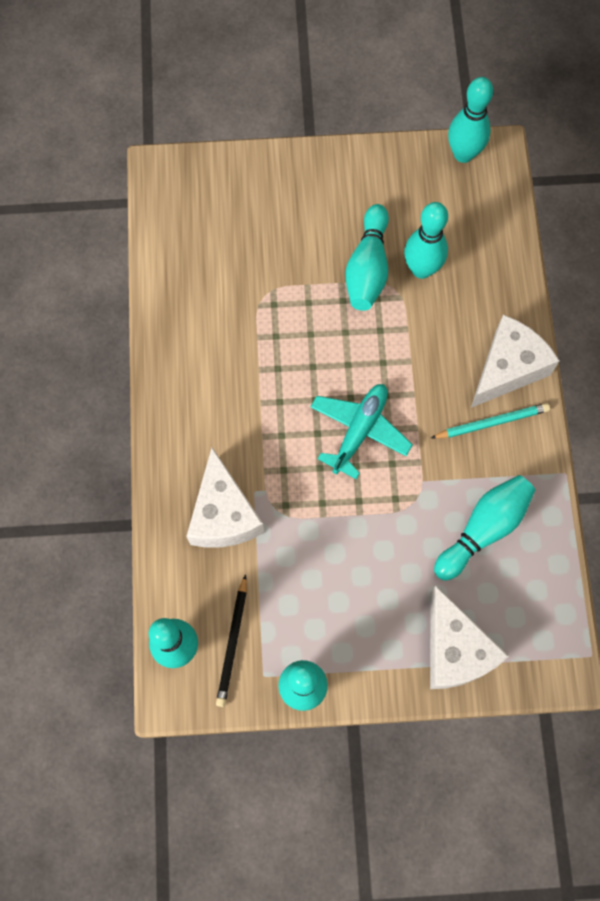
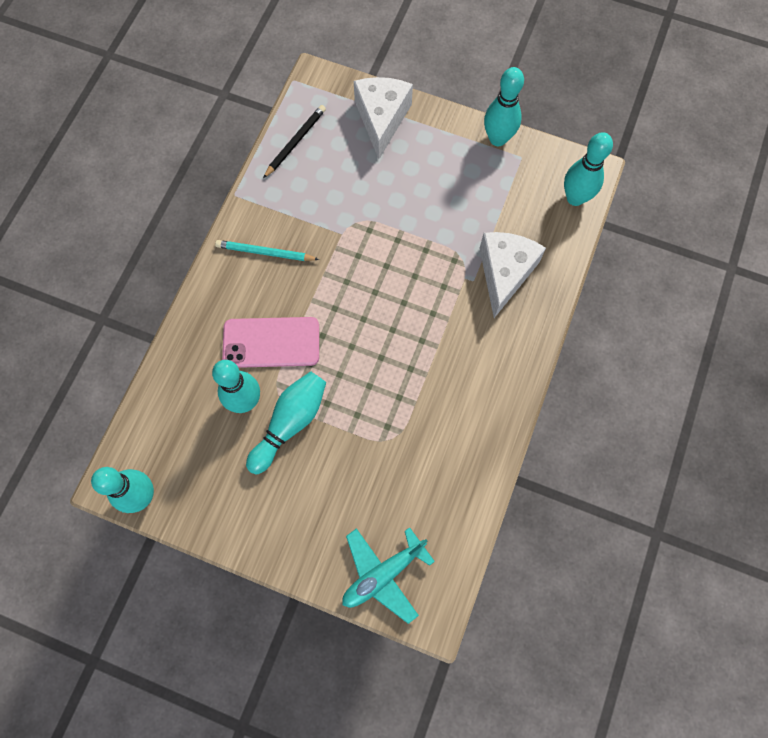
camera: 155 degrees left, 0 degrees up
black pencil [216,574,247,707] -> black pencil moved to [263,105,326,178]
turquoise plane [311,384,413,479] -> turquoise plane moved to [342,527,435,624]
turquoise bowling pin [434,475,535,581] -> none
white cheese [471,315,560,408] -> none
none -> pink phone [222,317,319,368]

